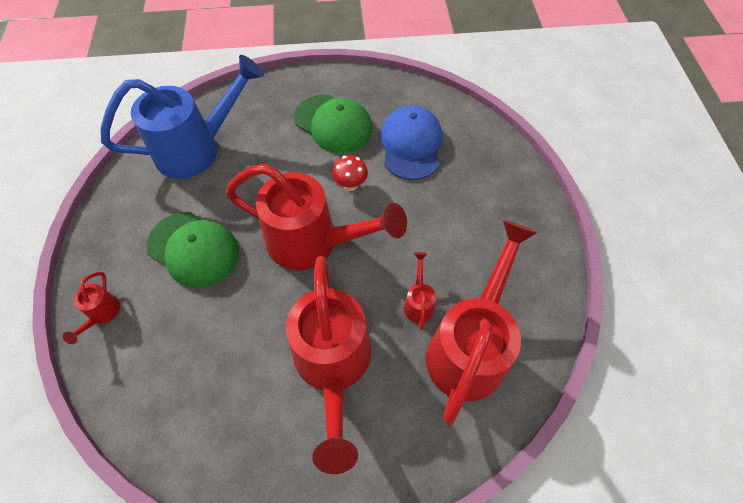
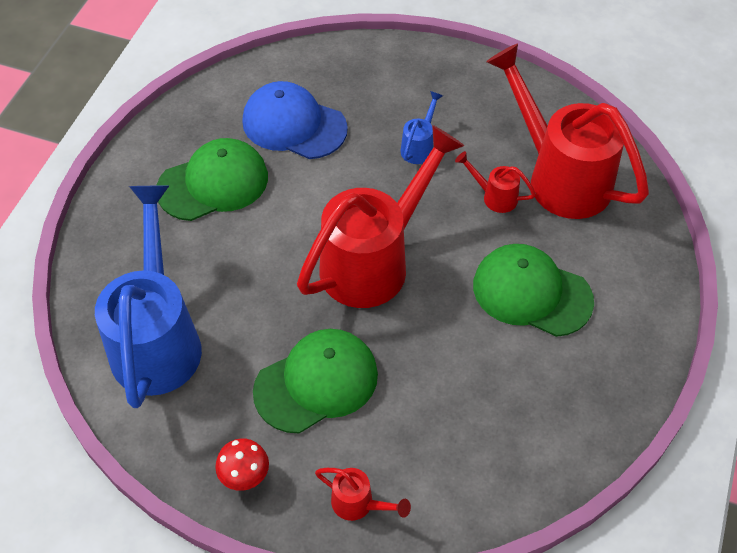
camera: 65 degrees left, 5 degrees down
red watering can [286,256,371,474] -> green cap [473,244,594,337]
red mushroom [332,155,368,191] -> red mushroom moved to [215,438,269,491]
none -> blue watering can [400,91,443,164]

